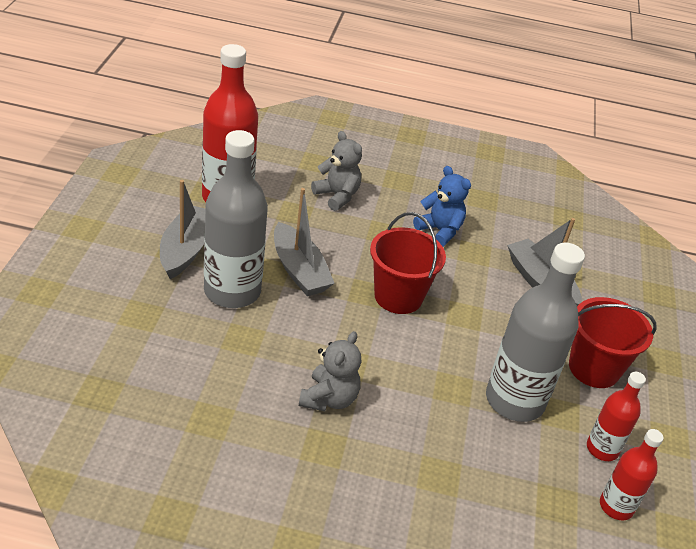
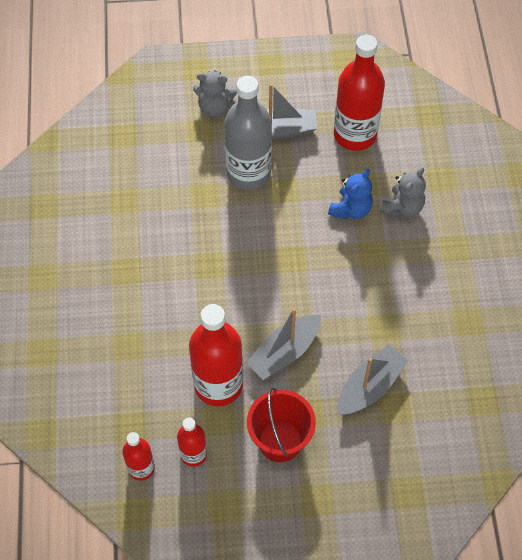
camera: 80 degrees right, 20 degrees up
grey boat [274,188,335,296] -> grey boat moved to [246,308,321,380]
grey teddy bear [299,331,361,411] -> grey teddy bear moved to [193,70,237,117]
red bucket [370,212,446,314] -> none
blue teddy bear [413,166,471,247] -> blue teddy bear moved to [328,169,373,220]
grey bottle [486,243,585,422] -> red bottle [189,304,243,406]

